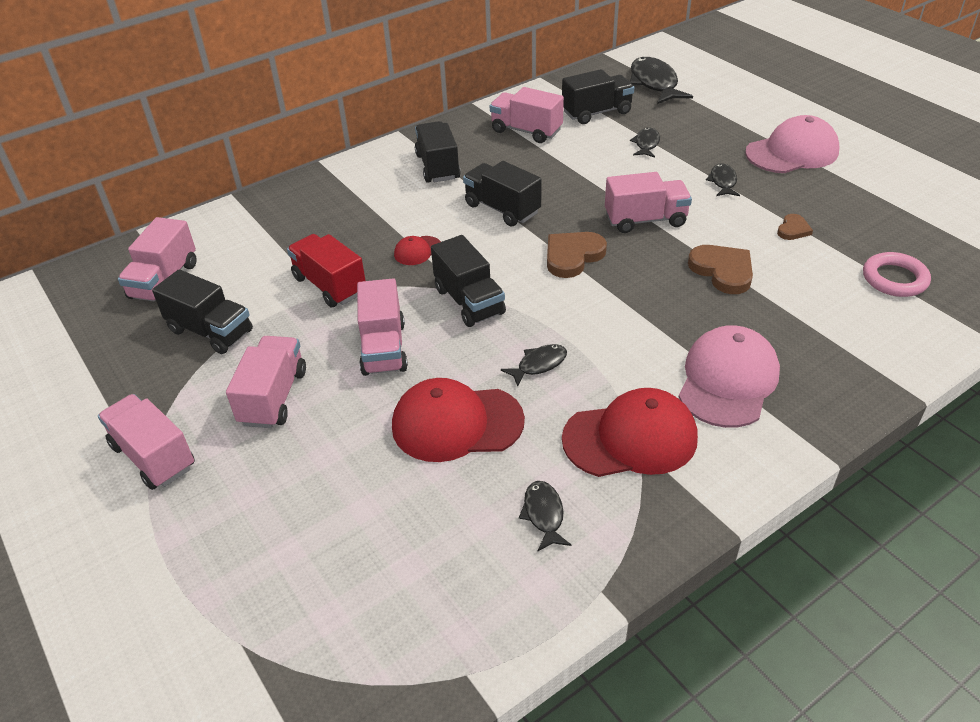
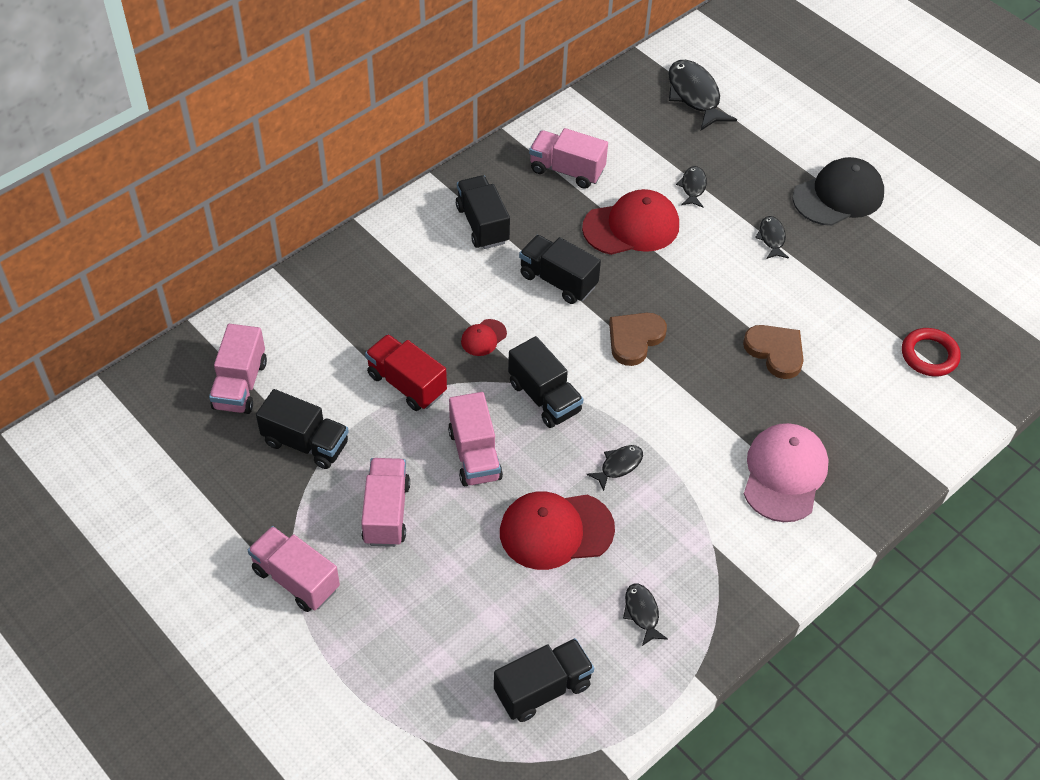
camera: 10 degrees left, 10 degrees up
black truck [562,69,634,124] -> black truck moved to [494,638,594,722]
red cap [562,388,698,477] -> red cap moved to [582,189,679,255]
pink truck [605,172,692,233] -> none
pink cap [745,115,840,173] -> black cap [793,157,884,226]
brown heart [777,214,813,240] -> none
pink ring [863,252,931,297] -> red ring [902,328,961,376]

